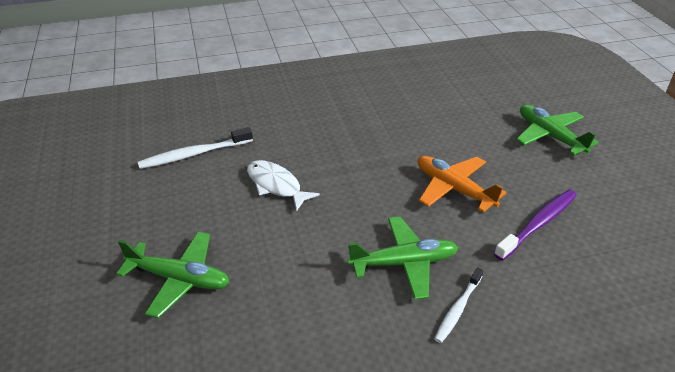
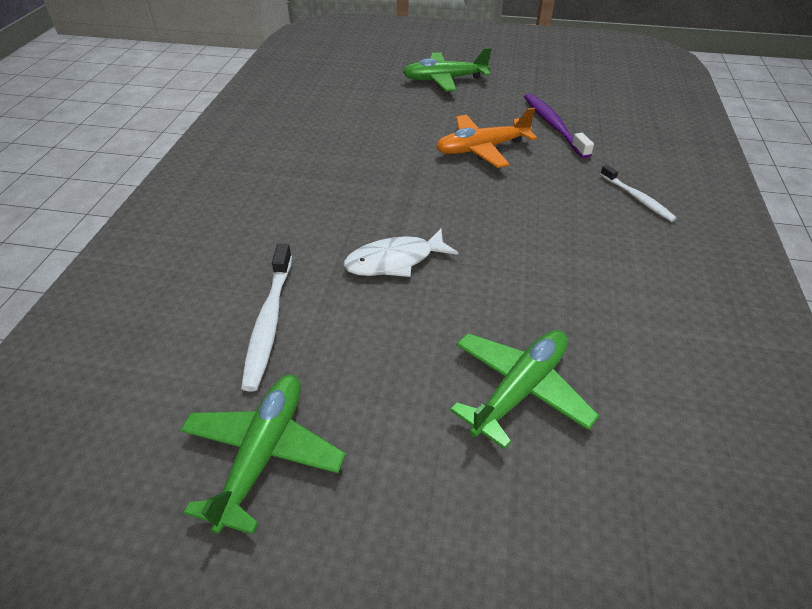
camera: 65 degrees left, 5 degrees up
green plane [347,217,458,300] -> green plane moved to [180,375,346,534]

